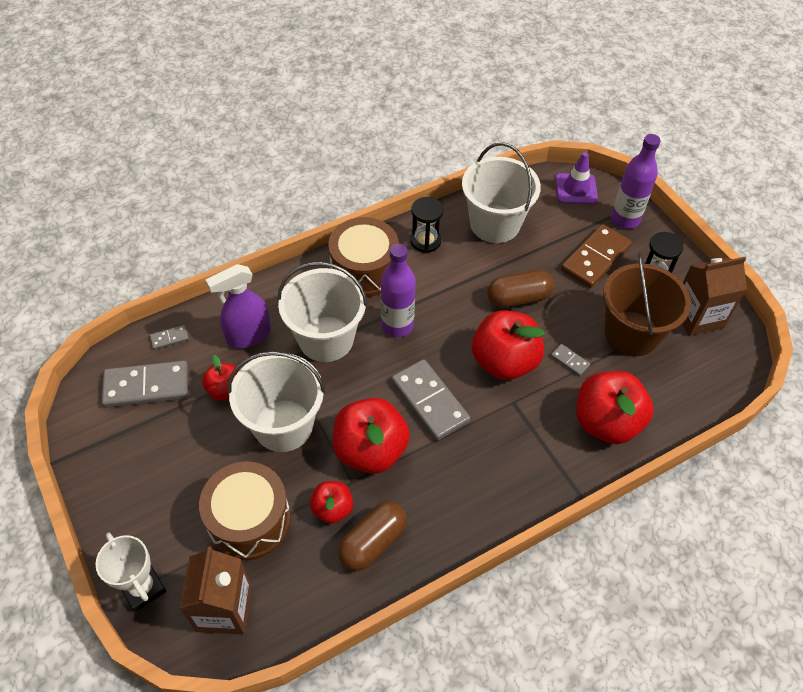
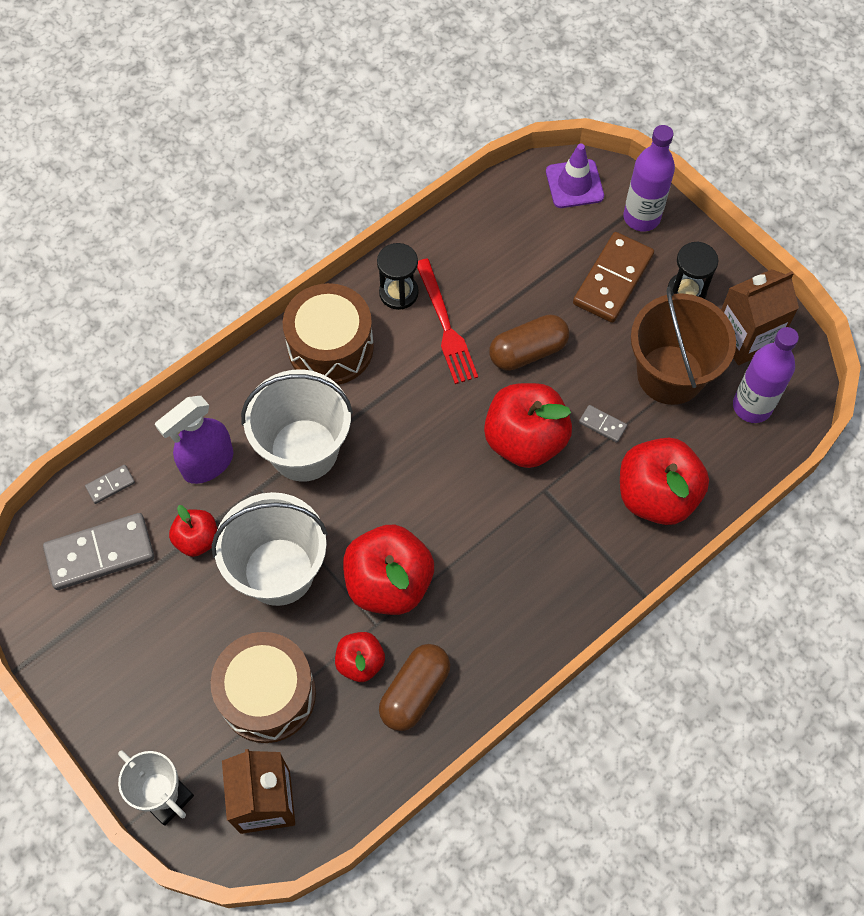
camera: 10 degrees left, 10 degrees up
purple bottle [380,244,416,337] -> purple bottle moved to [733,327,799,423]
grey domino [391,359,470,441] -> none
white bucket [462,142,541,243] -> none
none -> red fork [417,259,478,384]

